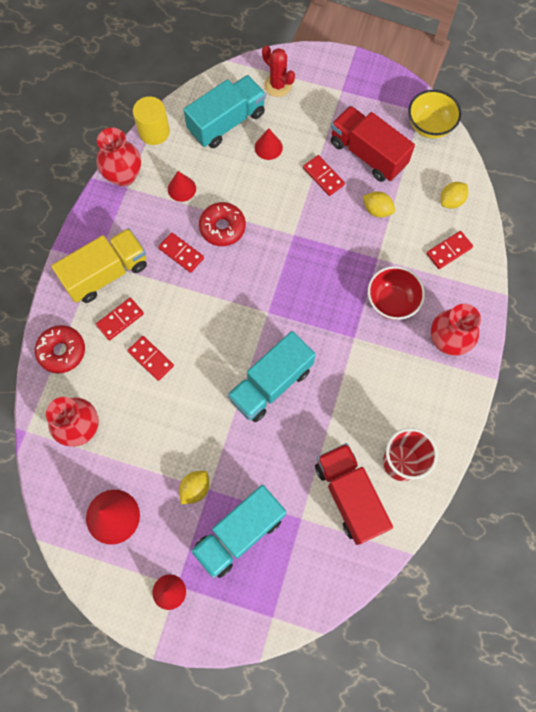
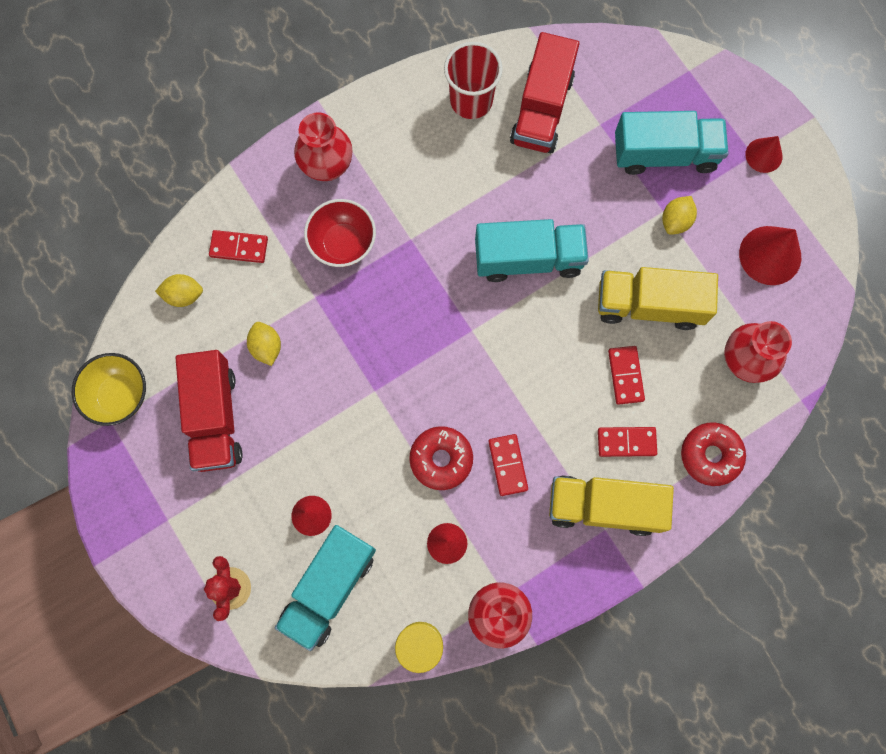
camera: 140 degrees left, 5 degrees up
yellow lemon [179,471,209,504] -> yellow lemon turned 45 degrees counterclockwise [662,196,697,235]
turquoise truck [183,75,266,148] -> turquoise truck turned 60 degrees counterclockwise [275,525,376,651]
red domino [303,155,345,196] -> none
none -> yellow truck [598,267,718,330]

